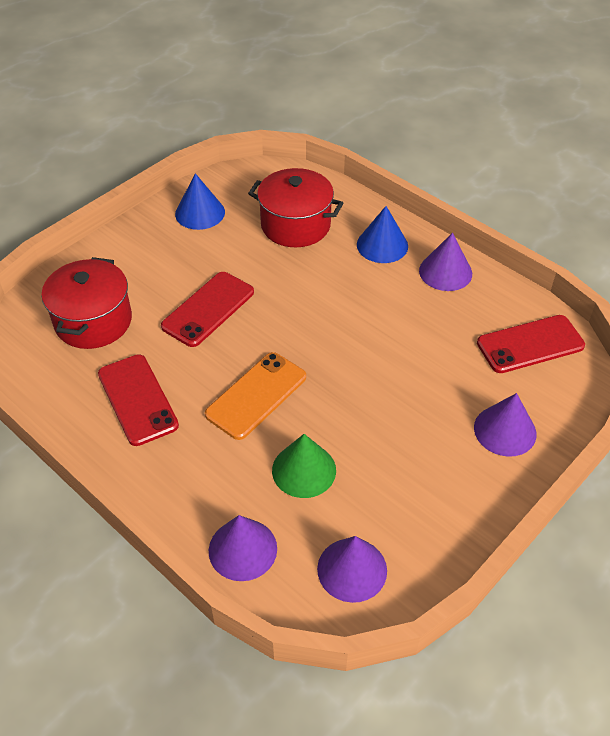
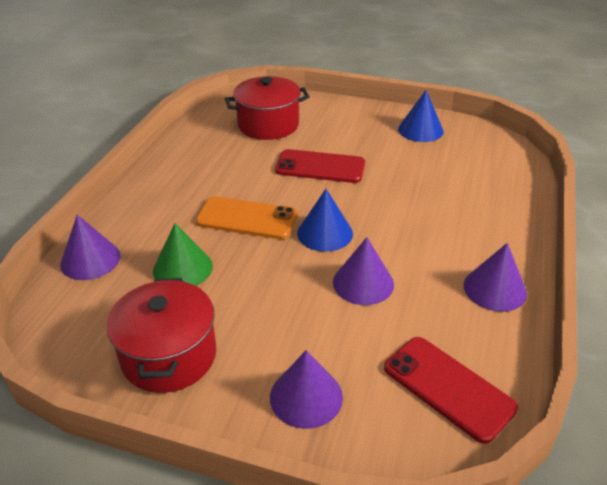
camera: 65 degrees right, 10 degrees down
red phone [98,354,179,446] -> none
red pot [248,168,343,247] -> red pot moved to [107,278,216,393]
purple cone [317,536,387,603] -> purple cone moved to [333,237,394,305]
blue cone [357,206,408,263] -> blue cone moved to [297,189,353,252]

